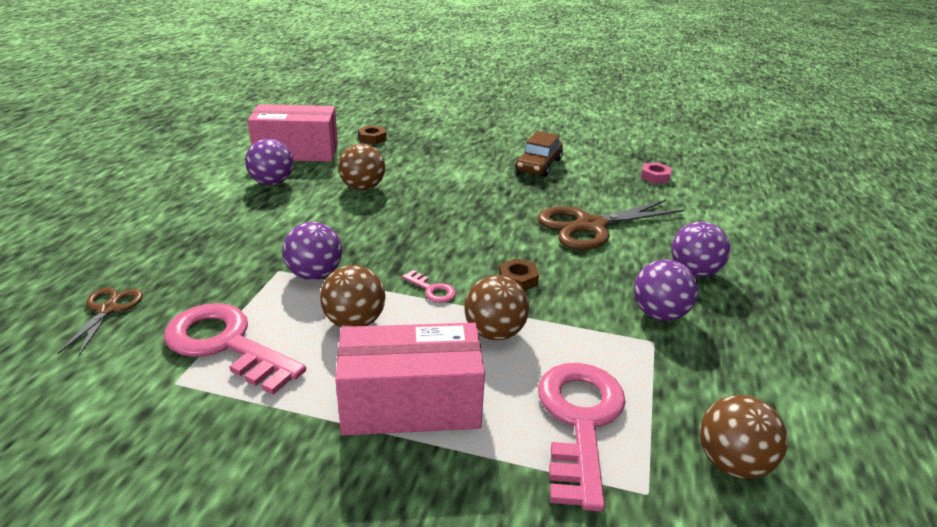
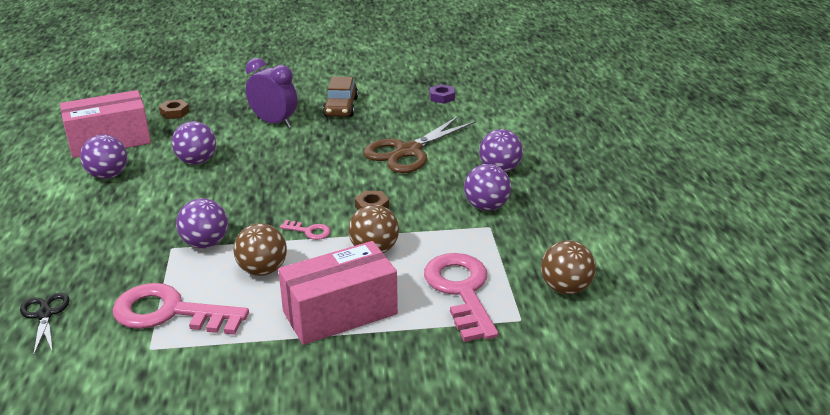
camera: 20 degrees left, 0 degrees up
brown scissors [57,287,143,356] -> black scissors [20,293,70,357]
brown ball [338,143,385,191] -> purple ball [172,121,216,165]
pink nut [641,163,671,184] -> purple nut [430,84,455,104]
none -> purple clock [246,58,298,128]

